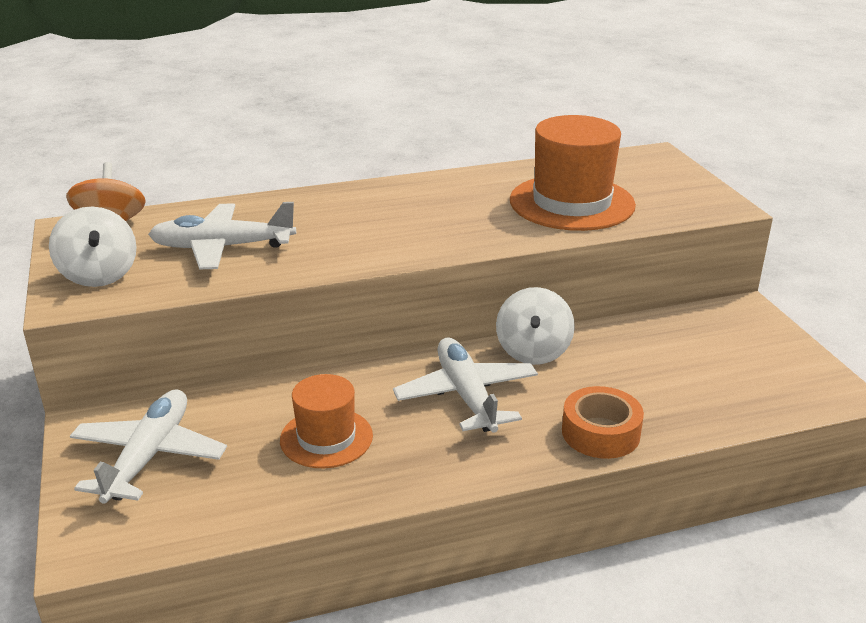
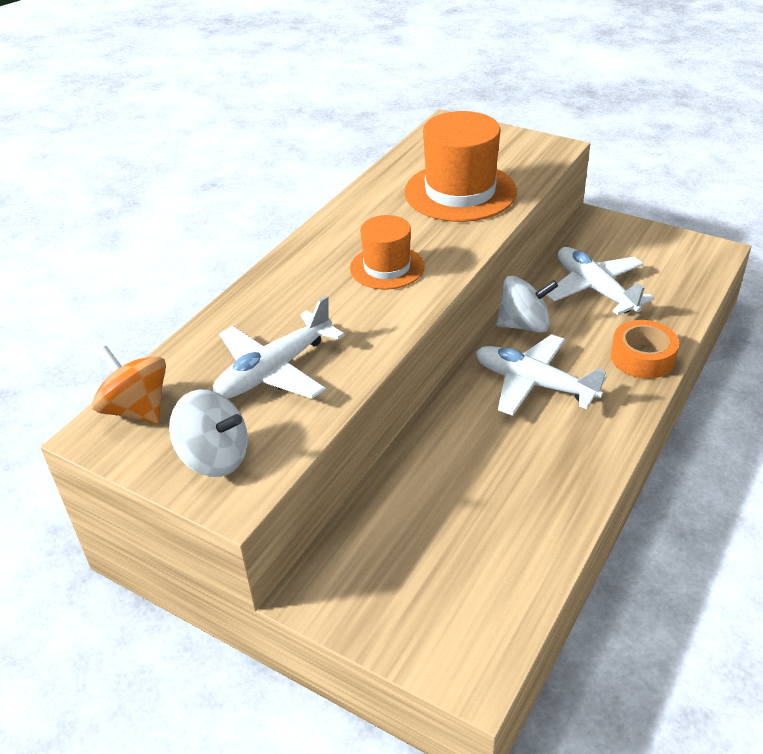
camera: 40 degrees left, 10 degrees up
white plane [70,390,227,504] -> white plane moved to [546,247,654,315]
orange hat [280,374,373,468] -> orange hat moved to [350,215,425,290]
white spinning top [496,287,575,365] -> white spinning top turned 60 degrees counterclockwise [496,276,558,333]

